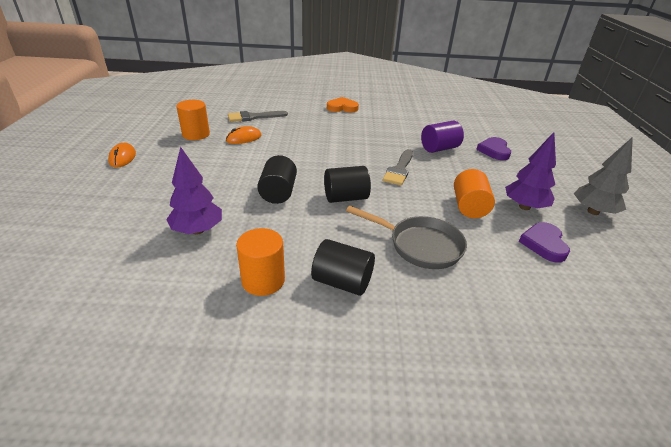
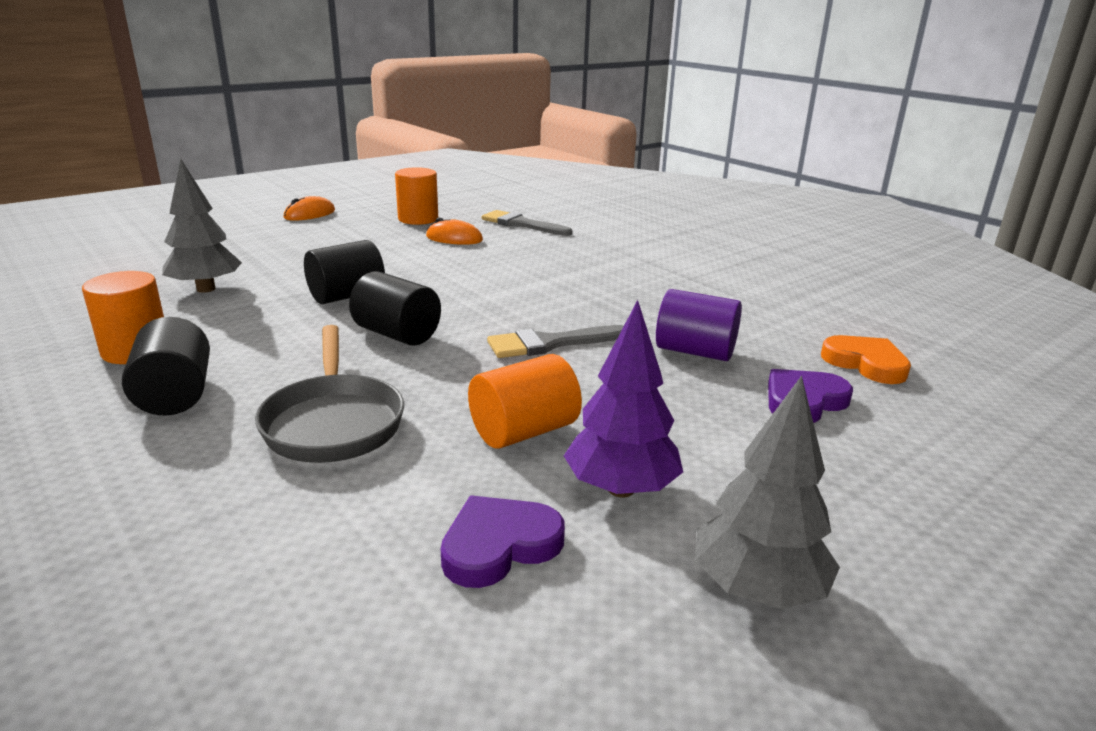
camera: 50 degrees right, 10 degrees down
purple tree [166,147,222,234] -> grey tree [162,159,242,293]
orange heart [327,97,359,112] -> orange heart moved to [821,335,911,384]

